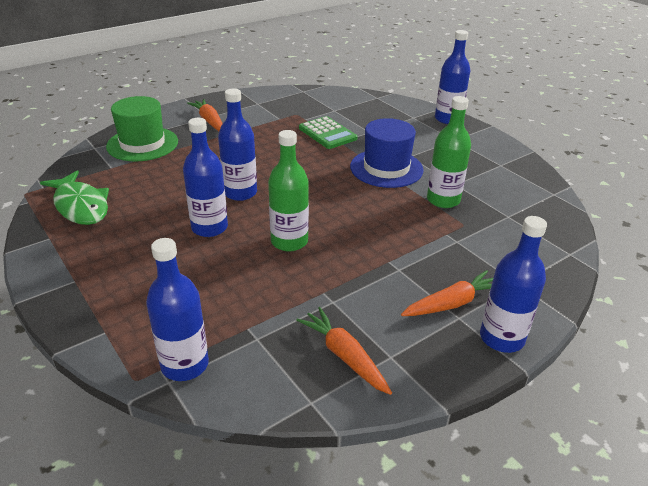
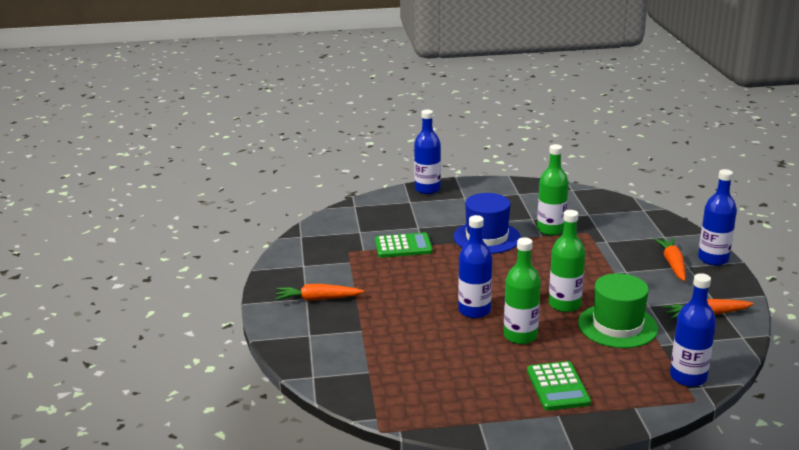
camera: 60 degrees left, 10 degrees down
green fish [40,170,109,225] -> none
green hat [106,96,178,162] -> green hat moved to [578,273,658,348]
blue bottle [183,118,228,237] -> green bottle [504,237,541,344]
none -> green calculator [527,361,591,411]

